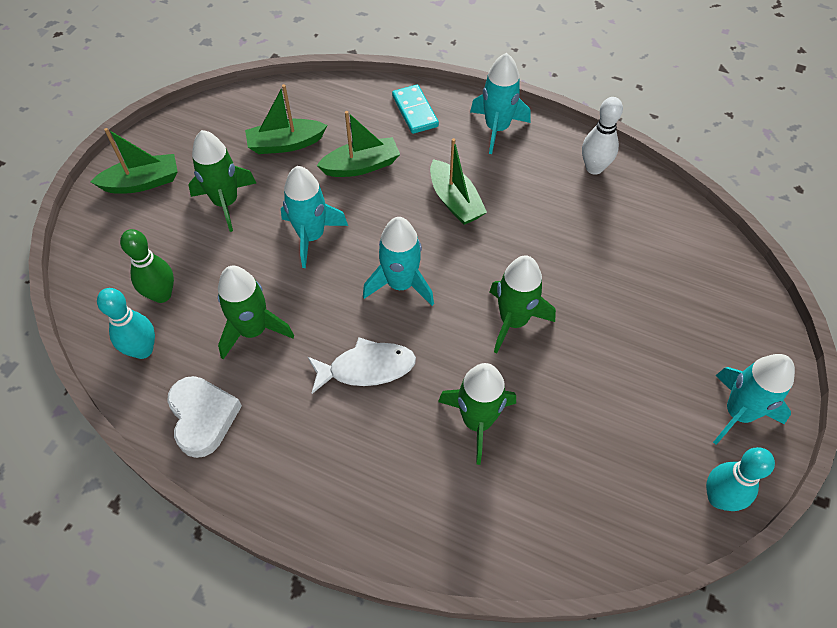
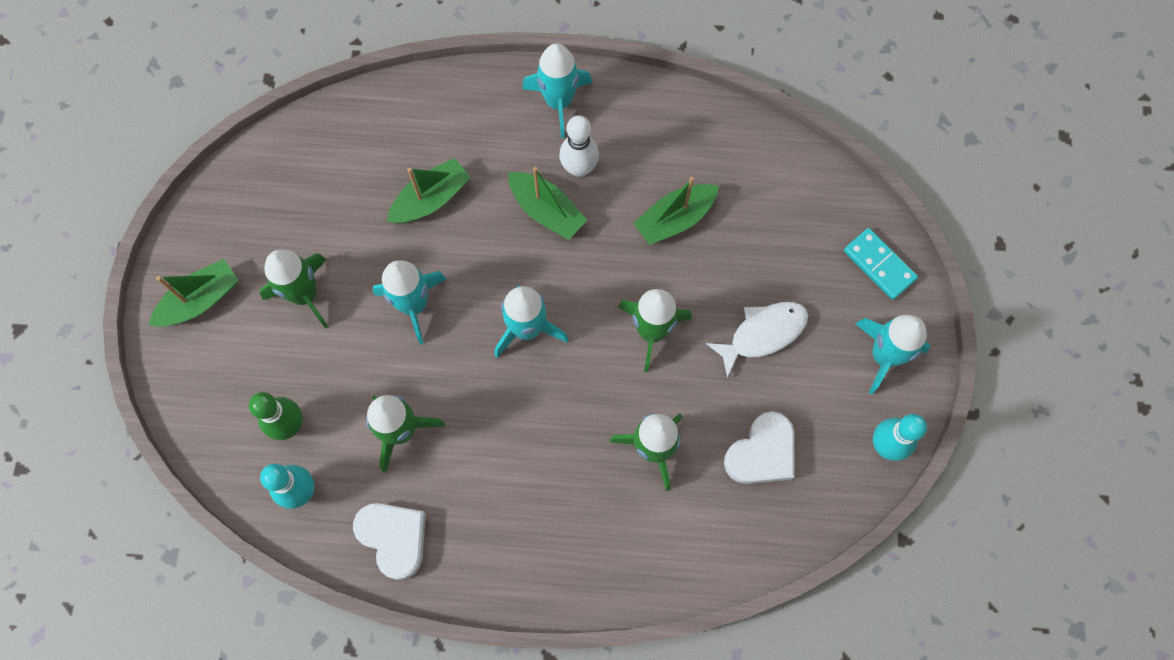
camera: 20 degrees left, 15 degrees up
green boat [245,84,327,154] -> green boat moved to [634,177,719,245]
white fish [308,337,416,394] -> white fish moved to [706,302,808,378]
turquoise domino [392,85,439,134] -> turquoise domino moved to [844,228,918,300]
white bowling pin [582,97,623,175] -> white bowling pin moved to [559,115,599,177]
none -> white heart [724,411,795,484]

